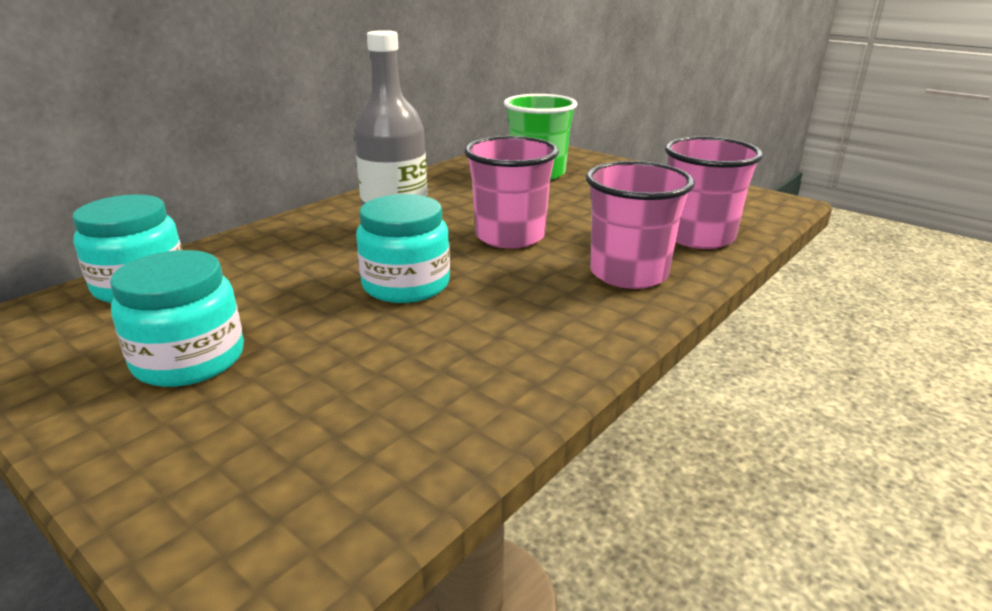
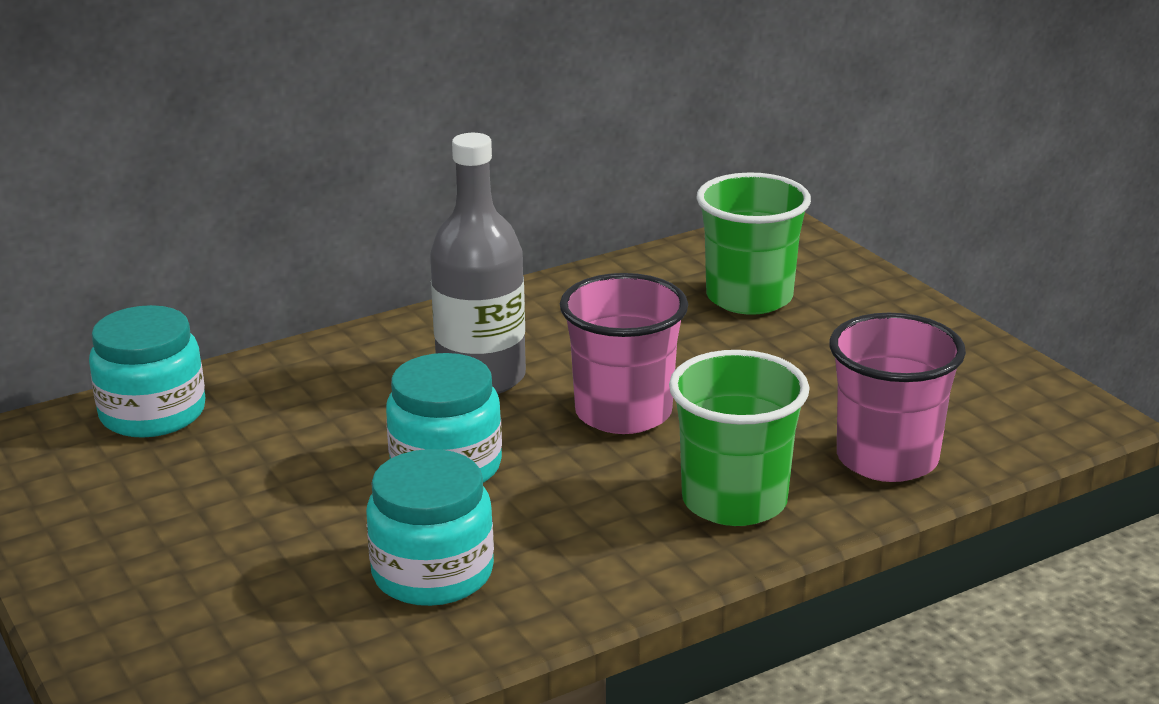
camera: 20 degrees right, 0 degrees up
turquoise jar [110,250,244,387] -> turquoise jar moved to [366,449,494,606]
pink cup [586,161,695,289] -> green cup [669,350,810,526]

